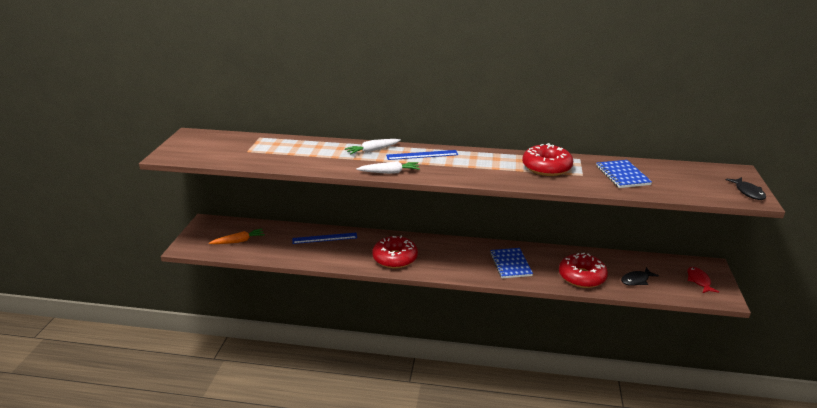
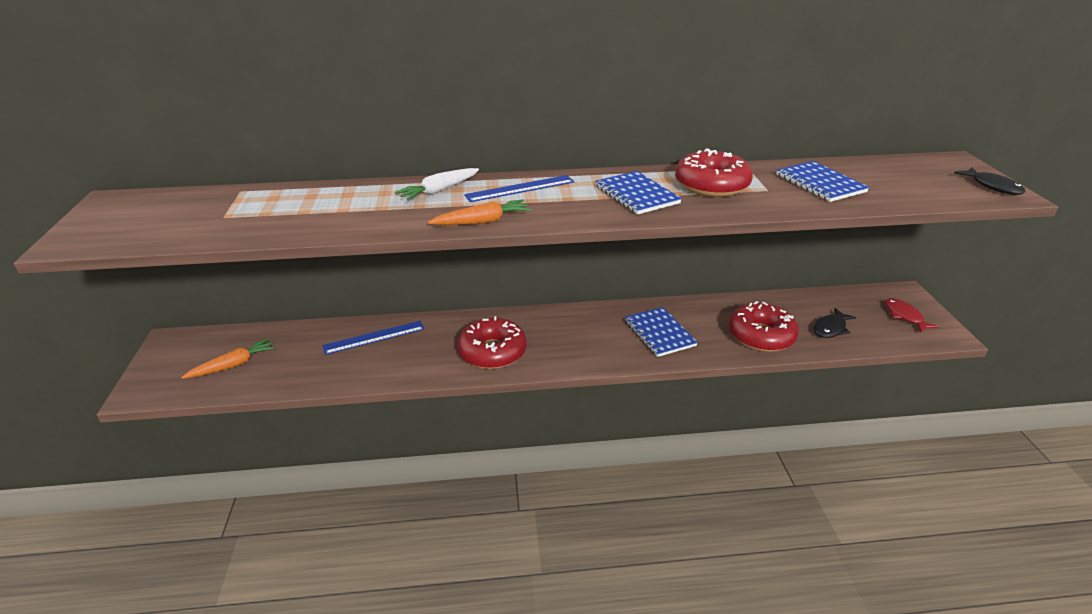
camera: 15 degrees left, 5 degrees up
white carrot [356,161,420,174] -> orange carrot [428,200,531,225]
none -> blue notebook [595,171,682,215]

